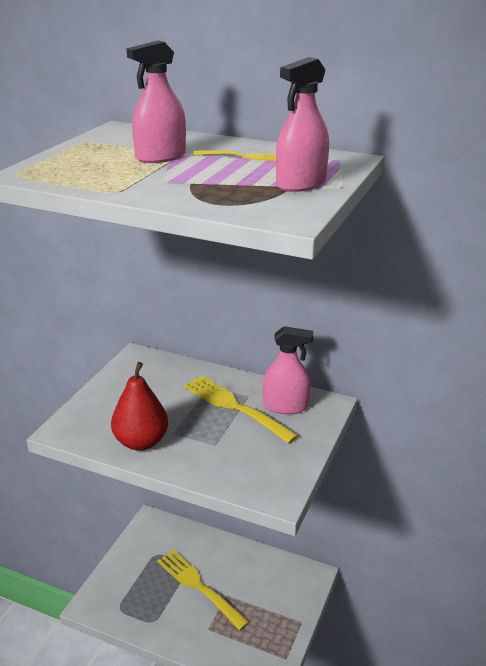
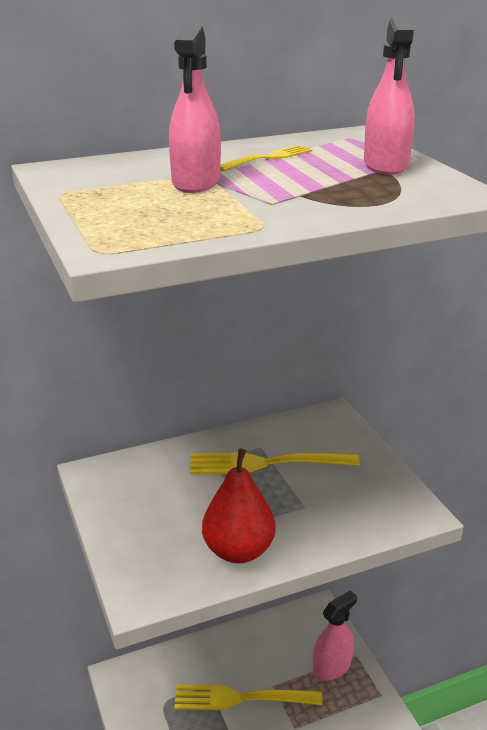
camera: 45 degrees left, 0 degrees up
pink spray bottle [263,326,313,414] -> pink spray bottle moved to [313,591,357,681]

